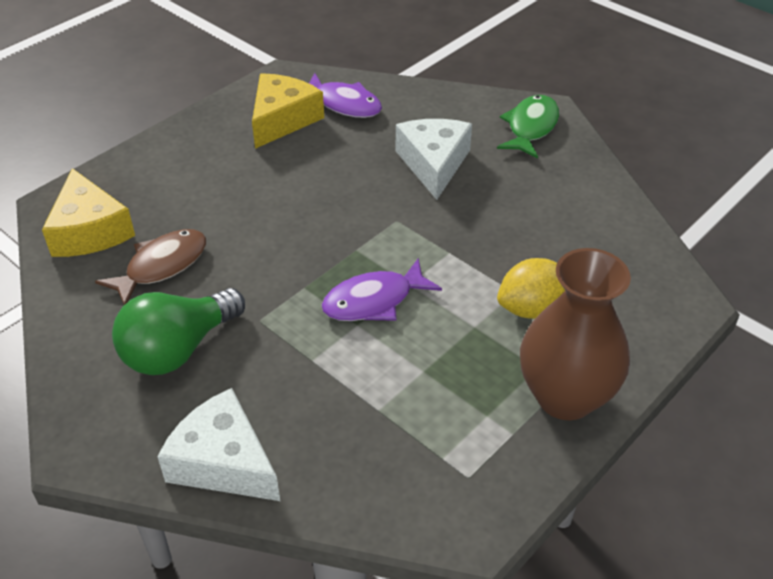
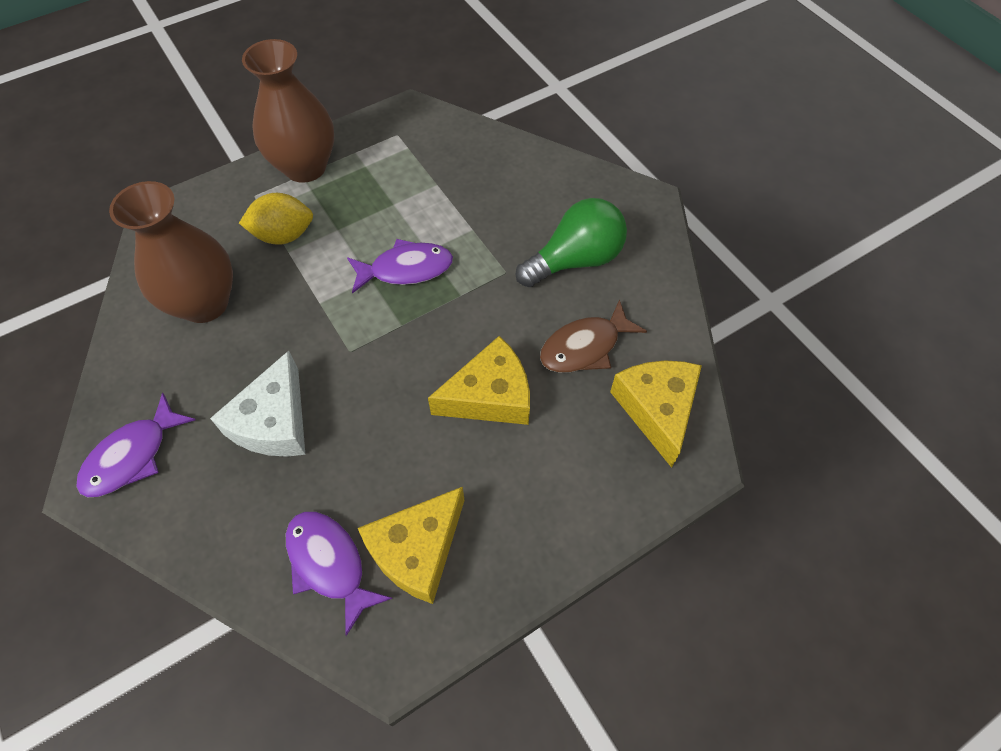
camera: 165 degrees left, 15 degrees up
white cheese [157,388,280,501] -> none
green fish [497,95,559,159] -> purple fish [76,393,195,497]
none -> brown vase [109,181,233,323]
none -> yellow cheese [428,336,530,425]

